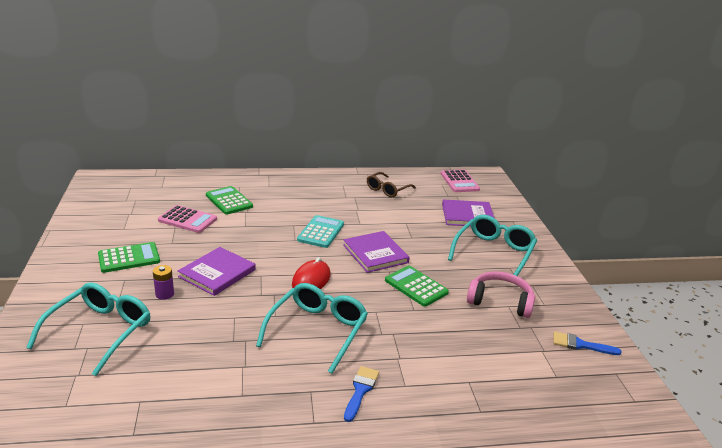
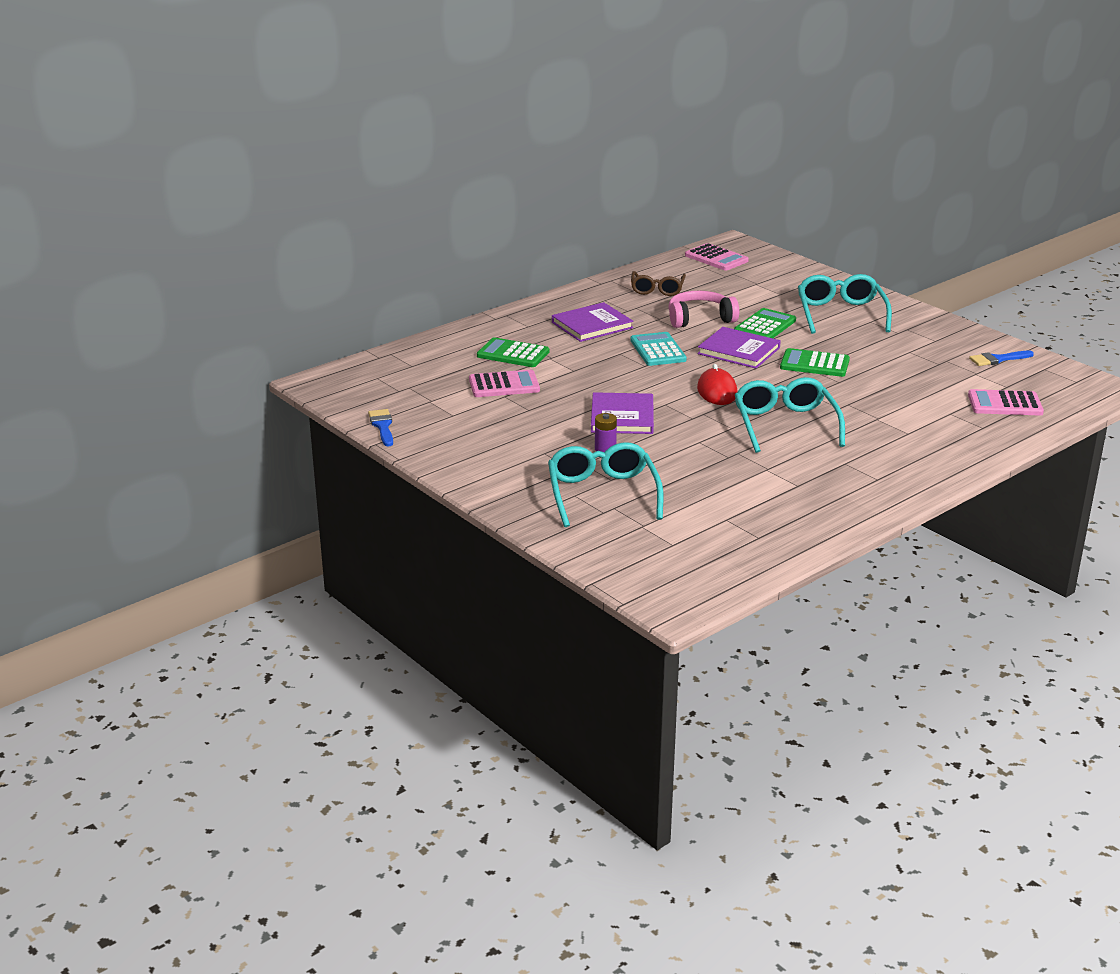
camera: 30 degrees left, 0 degrees up
green calculator [98,242,160,273] -> green calculator moved to [734,308,796,338]
blue brush [344,366,379,422] -> blue brush moved to [368,409,393,446]
purple book [442,199,495,226] -> purple book moved to [552,302,633,342]
pink headphones [467,271,535,318] -> pink headphones moved to [668,291,739,328]
none -> pink calculator [968,389,1044,415]

